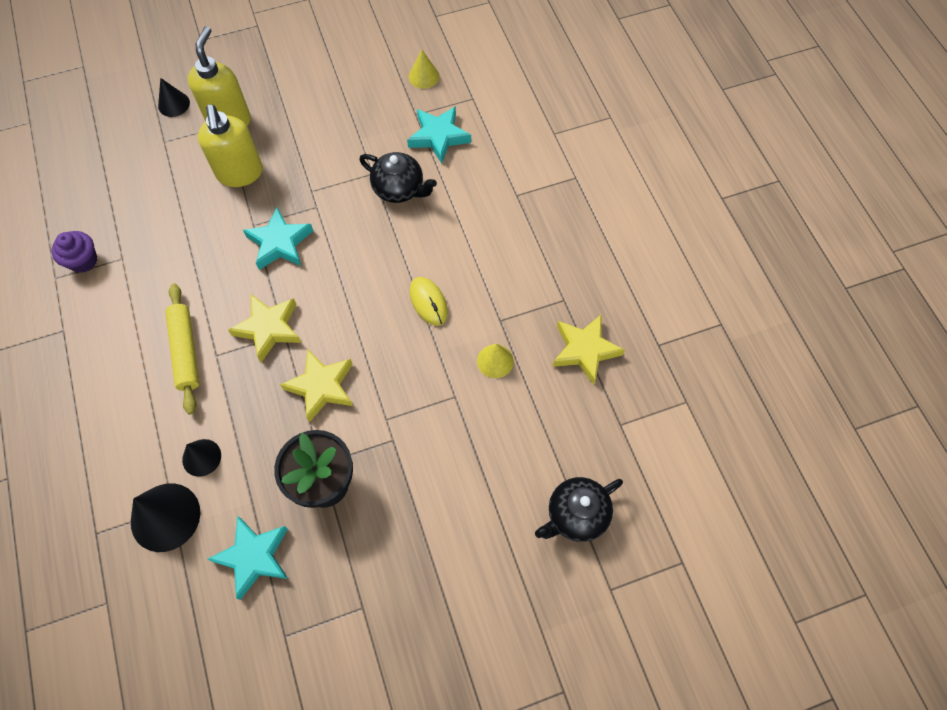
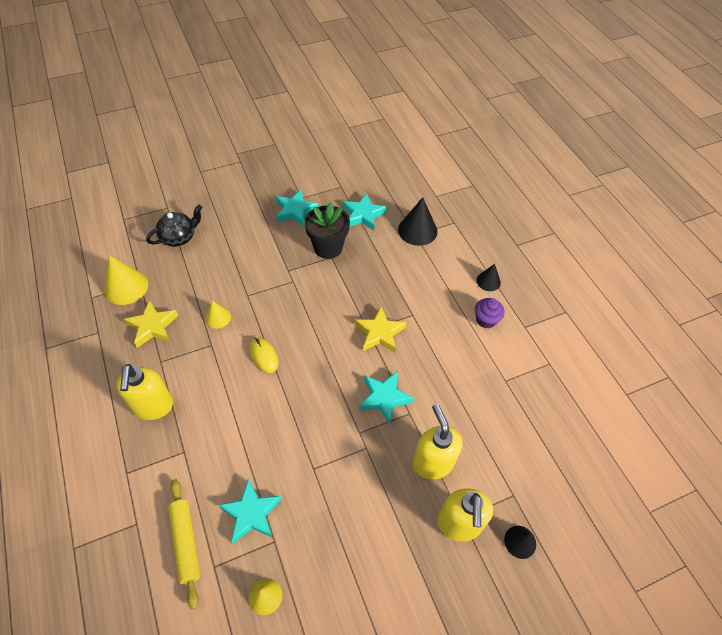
camera: 175 degrees right, 10 degrees down
purple cupcake [52,231,97,273] -> purple cupcake moved to [475,298,505,329]
yellow rolling pin [165,284,199,415] -> yellow rolling pin moved to [168,479,200,610]
black cone [182,439,221,477] -> black cone moved to [477,264,501,291]
yellow star [280,350,353,423] -> none
black teapot [359,152,437,203] -> none
none -> yellow cone [104,255,148,305]
none -> yellow soap dispenser [116,364,173,420]
none -> turquoise star [276,189,319,227]

